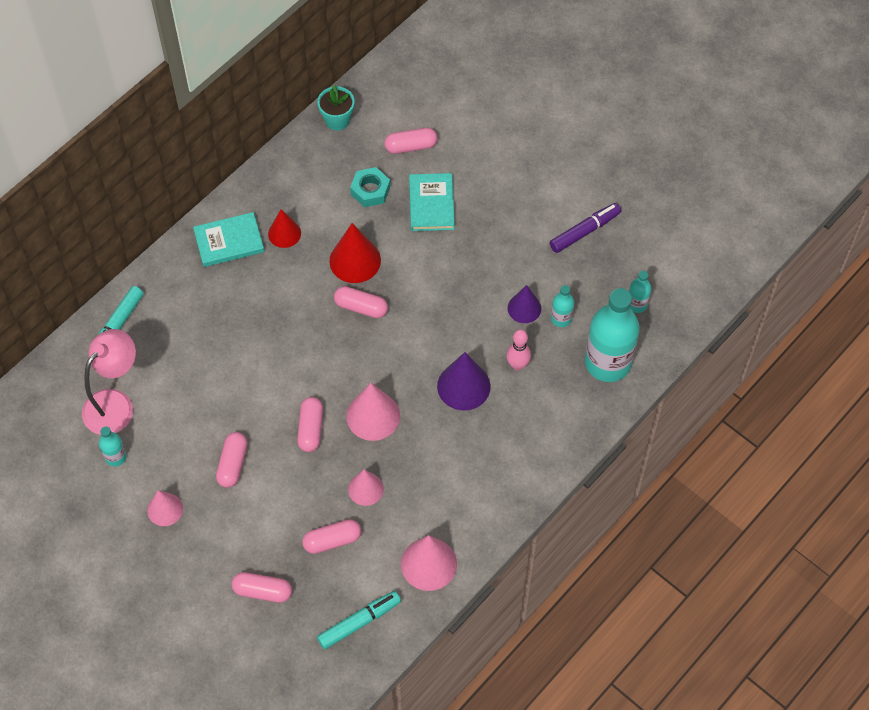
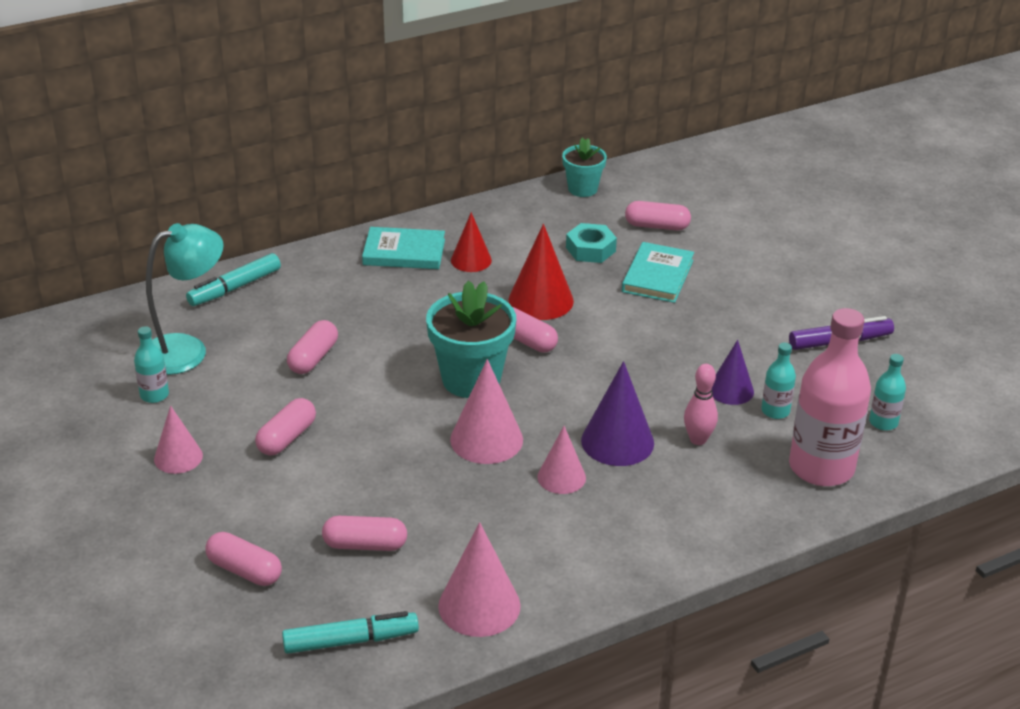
camera: 20 degrees right, 25 degrees down
pink lamp [82,329,136,435] -> turquoise lamp [146,223,224,375]
pink capsule [297,397,323,452] -> pink capsule moved to [287,320,338,374]
pink cone [348,469,384,506] -> pink cone moved to [537,426,586,494]
turquoise bottle [585,288,640,382] -> pink bottle [789,308,871,486]
none -> turquoise flower pot [426,280,516,398]

